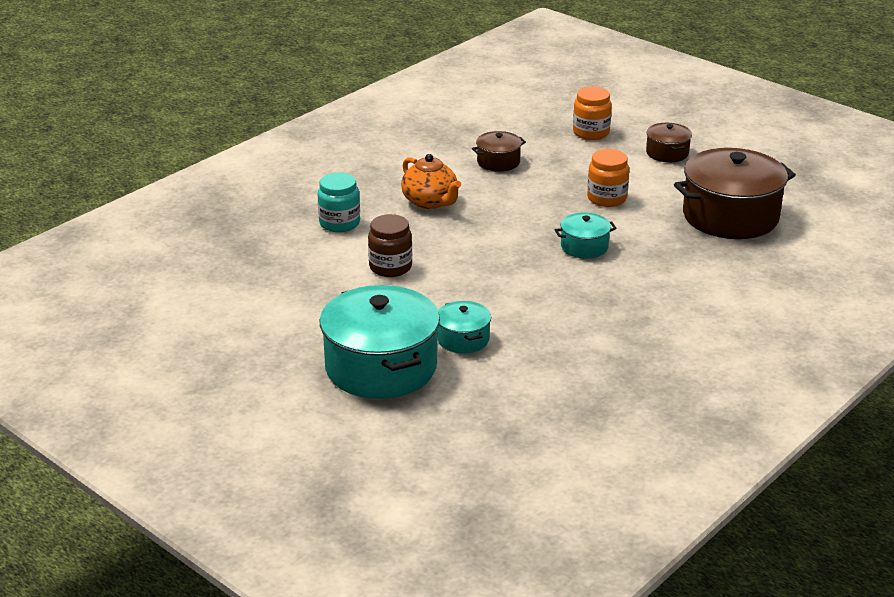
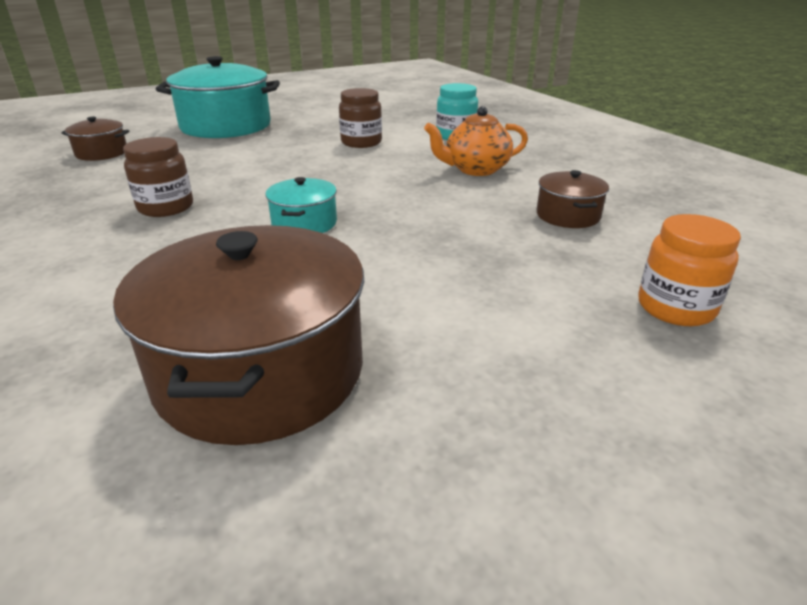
camera: 110 degrees right, 0 degrees up
turquoise pot [437,301,491,353] -> none
orange jar [587,149,629,207] -> none
brown pot [646,123,692,162] -> brown pot moved to [61,117,129,161]
none -> brown jar [123,137,193,217]

